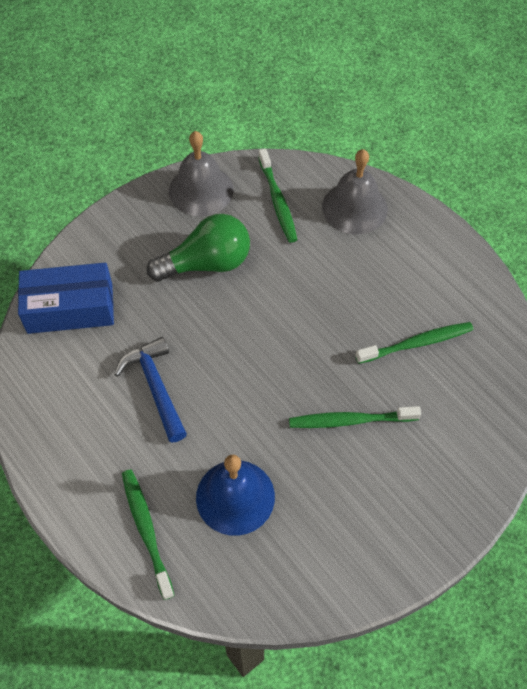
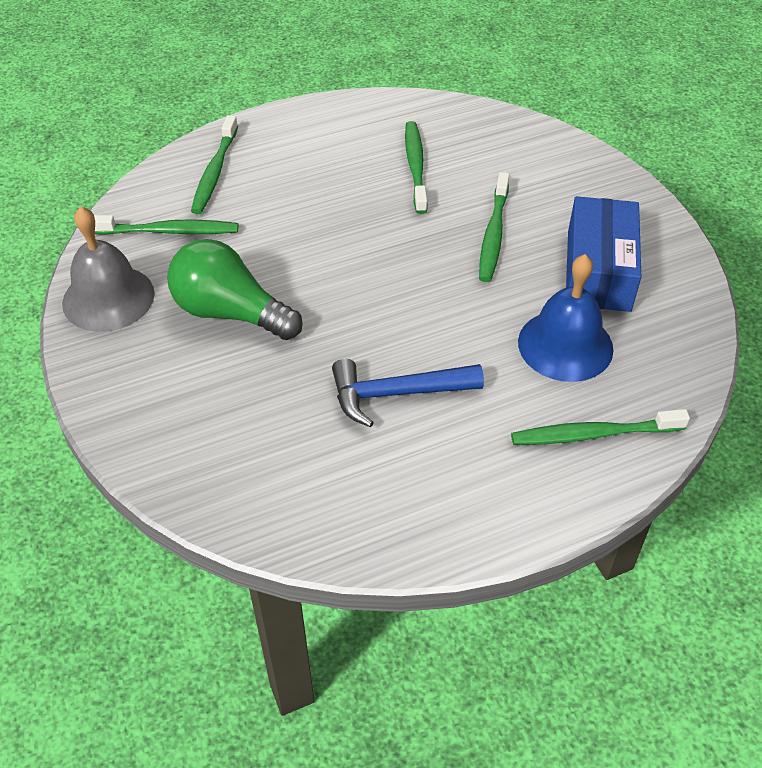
camera: 75 degrees left, 10 degrees down
blue box [18,263,114,334] -> blue box moved to [566,196,641,312]
green light bulb [147,214,250,282] -> green light bulb turned 60 degrees counterclockwise [167,239,303,340]
grey bell [322,149,388,234] -> green toothbrush [191,115,238,214]

